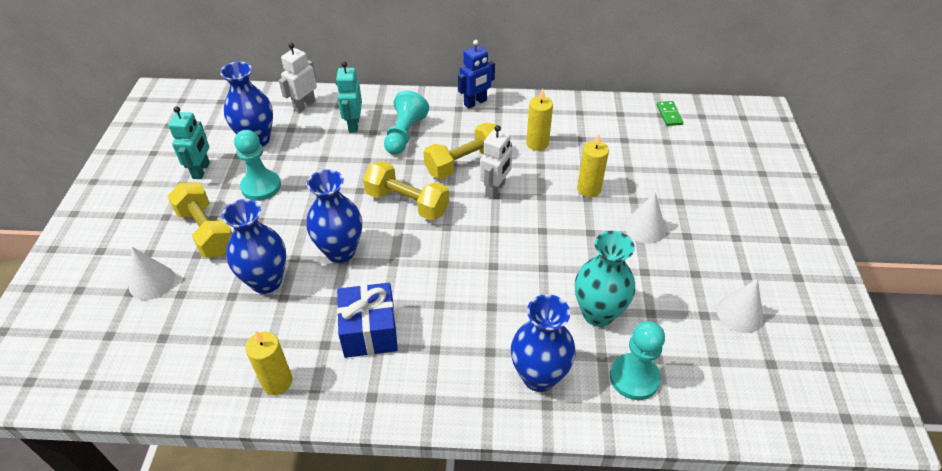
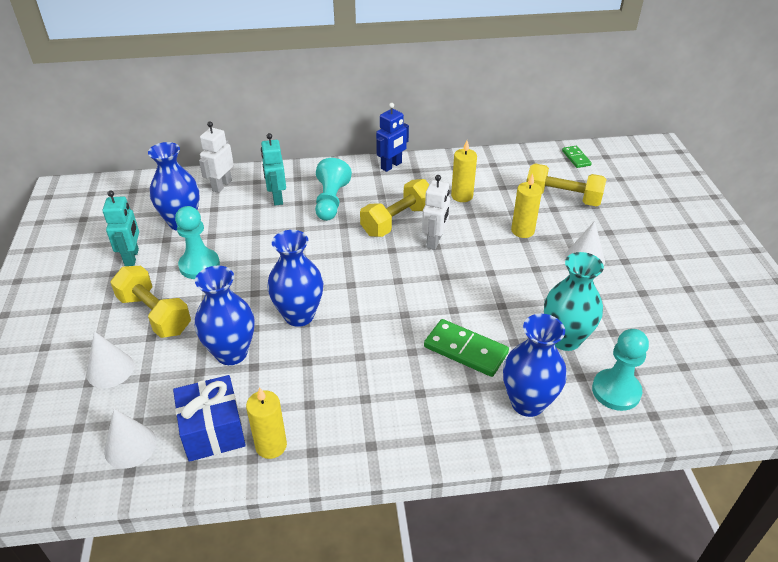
camera: 10 degrees left, 5 degrees down
blue gift [337,283,398,358] -> blue gift moved to [173,375,246,462]
yellow dumbbell [363,161,449,220] -> yellow dumbbell moved to [526,163,606,206]
white cone [716,279,764,333] -> white cone moved to [104,409,157,469]
none -> green domino [424,319,509,377]

